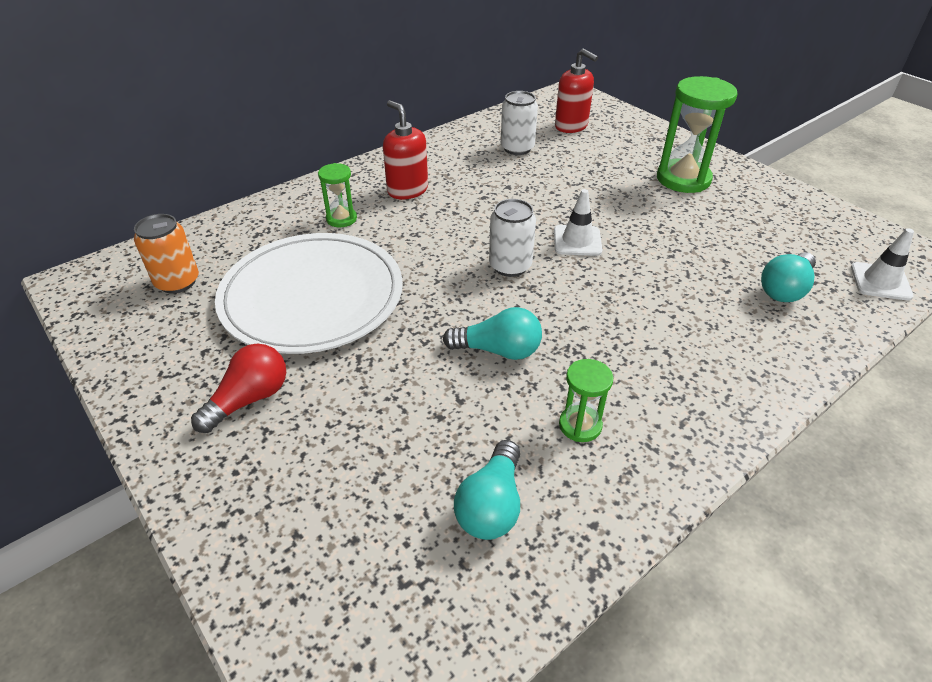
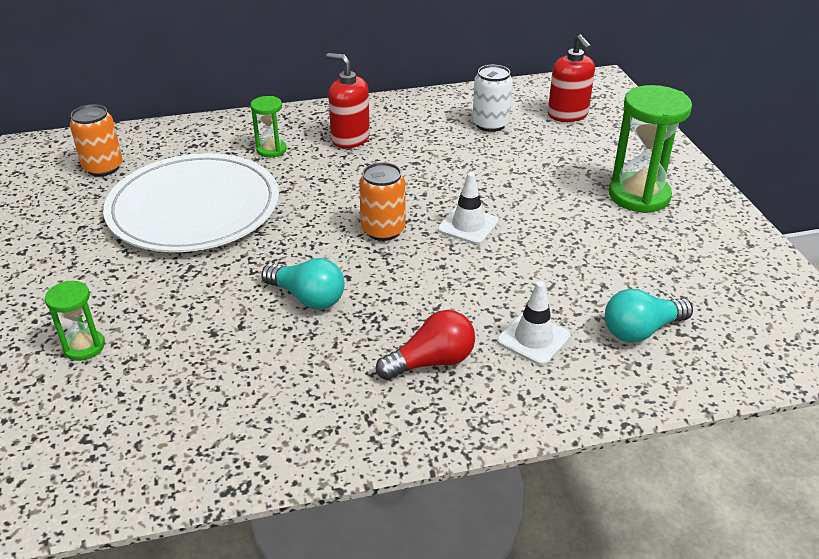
camera: 25 degrees right, 5 degrees down
red light bulb [191,344,286,433] -> red light bulb moved to [376,310,475,380]
red soap dispenser [383,101,428,199] -> red soap dispenser turned 45 degrees counterclockwise [326,53,370,149]
turquoise light bulb [454,440,520,540] -> none
white can [489,199,536,277] -> orange can [359,162,405,241]
green hourglass [559,359,613,442] -> green hourglass moved to [45,281,105,361]
white traffic cone [851,228,914,300] -> white traffic cone moved to [497,281,571,365]

